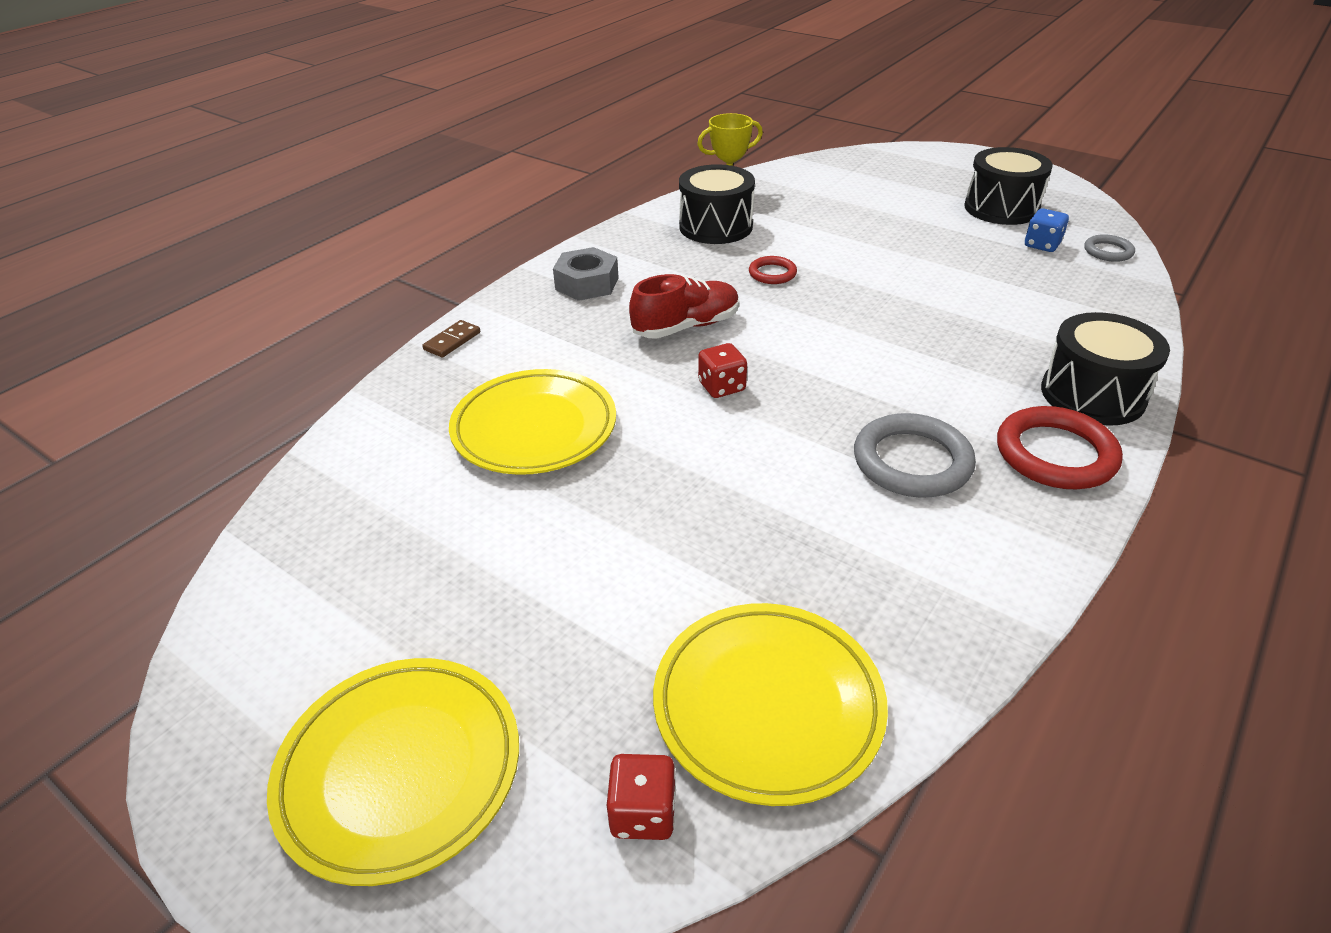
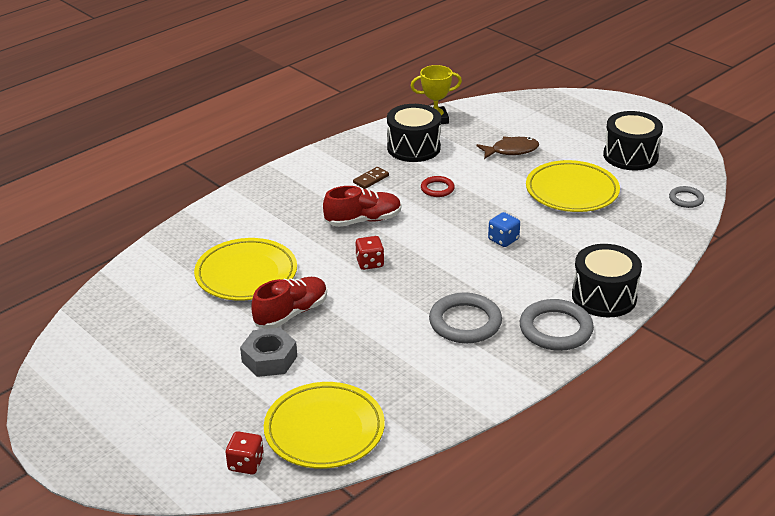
camera: 10 degrees right, 5 degrees down
yellow plate [267,658,519,886] -> yellow plate moved to [526,160,620,212]
brown domino [422,320,480,358] -> brown domino moved to [353,167,389,189]
grey nut [553,247,619,301] -> grey nut moved to [240,328,297,377]
red ring [997,406,1123,489] -> grey ring [520,299,594,351]
blue dice [1025,208,1069,252] -> blue dice moved to [488,212,520,247]
none -> red shoe [251,277,327,329]
none -> brown fish [476,136,539,159]

